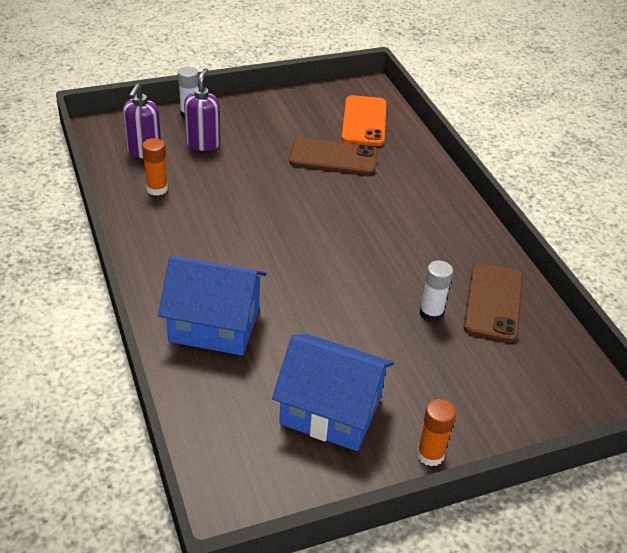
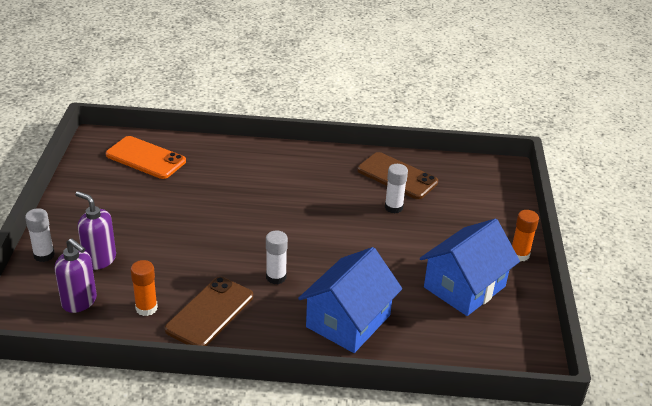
camera: 65 degrees left, 5 degrees down
brown phone [289,138,378,175] -> brown phone moved to [165,277,253,346]
none -> white glue stick [266,231,288,284]

